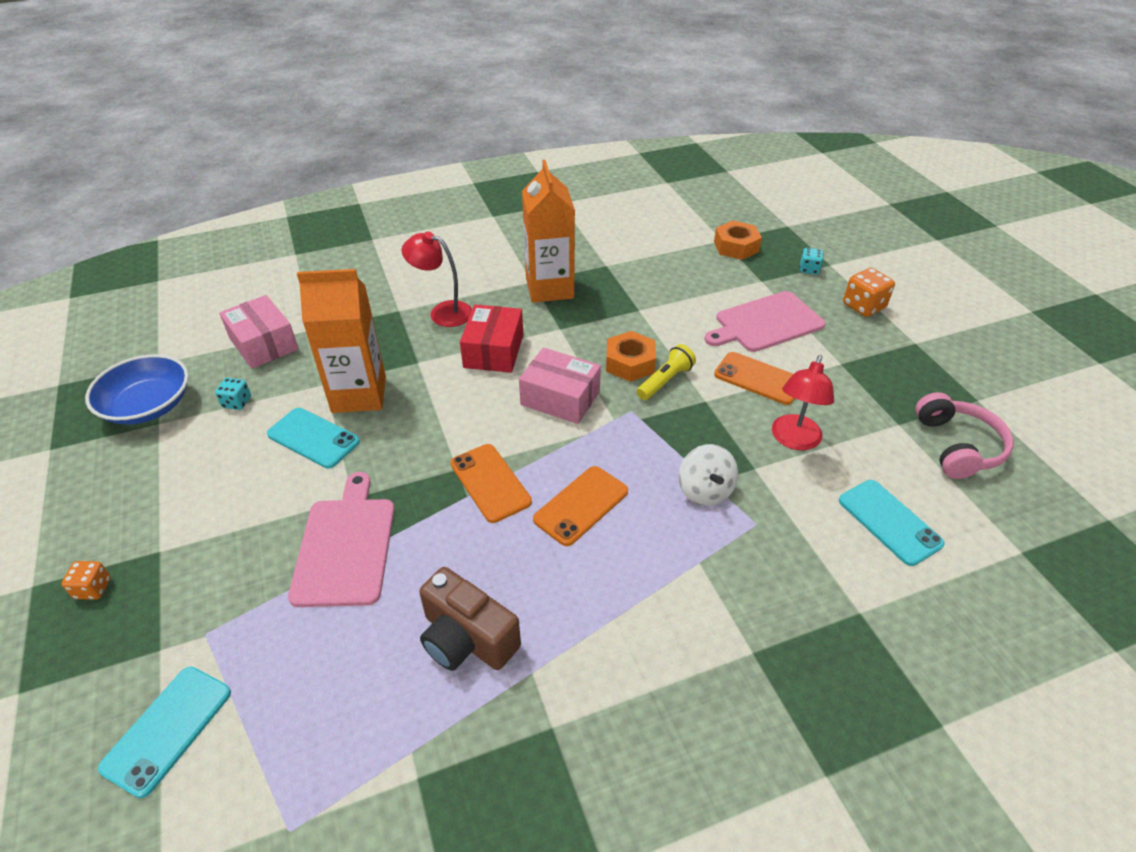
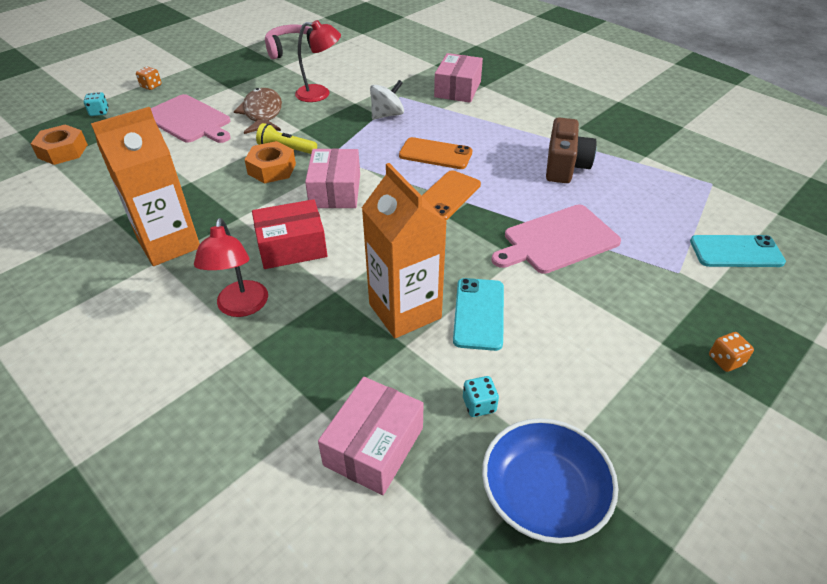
camera: 115 degrees left, 0 degrees up
orange phone [714,352,795,405] -> brown fish [234,88,282,134]
turquoise phone [839,480,945,566] -> none
orange dice [843,268,895,317] -> orange dice [136,67,162,90], size x0.61
none -> pink box [434,53,483,103]

